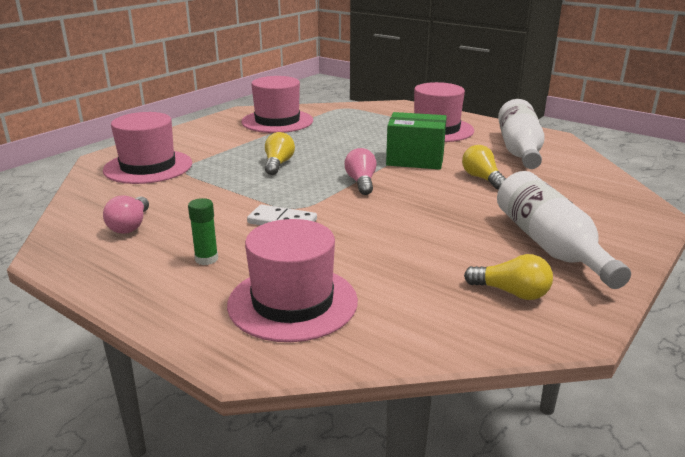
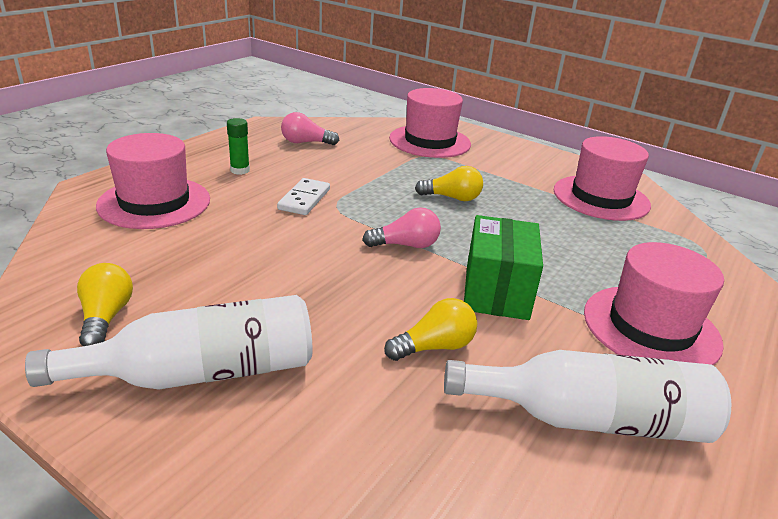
camera: 85 degrees right, 5 degrees up
yellow light bulb [464,254,553,300] -> yellow light bulb turned 150 degrees clockwise [77,263,133,346]

